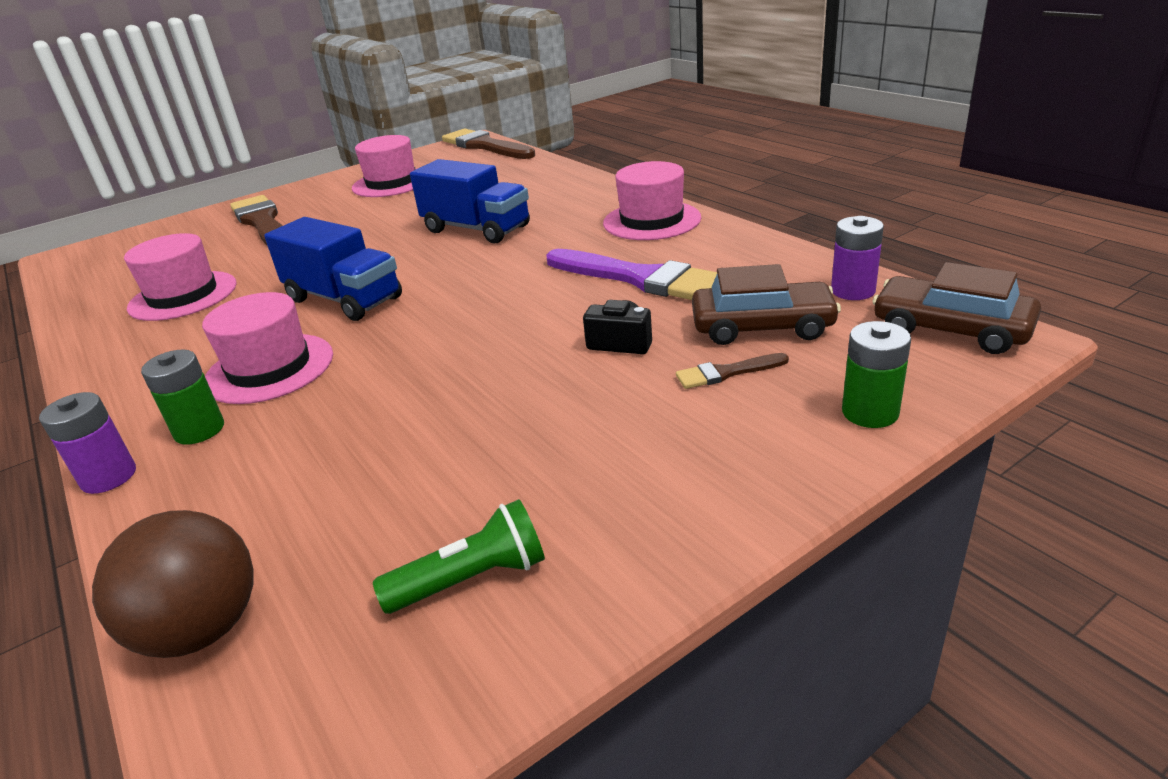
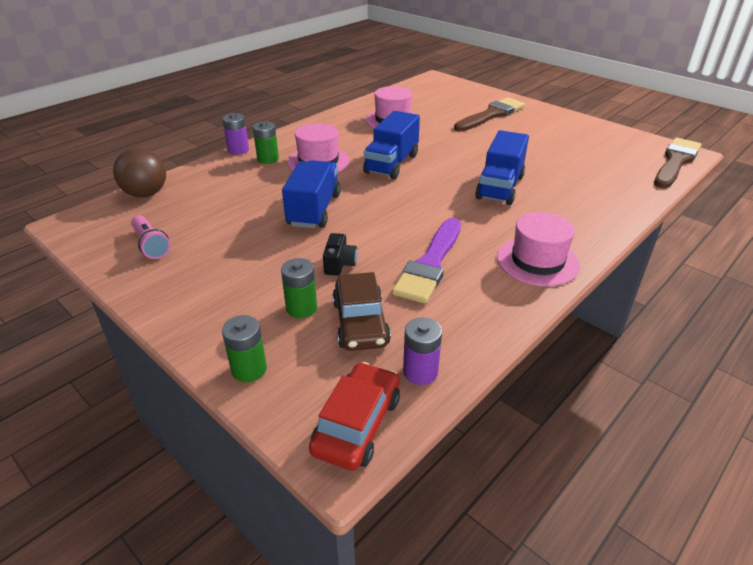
camera: 75 degrees right, 5 degrees up
pink hat [352,135,418,197] -> none
green flashlight [373,499,545,614] -> pink flashlight [131,216,170,259]
brown brush [676,353,789,389] -> green battery [281,258,317,318]
brown car [872,262,1041,354] -> red car [309,362,400,471]
none -> blue truck [282,160,341,228]

